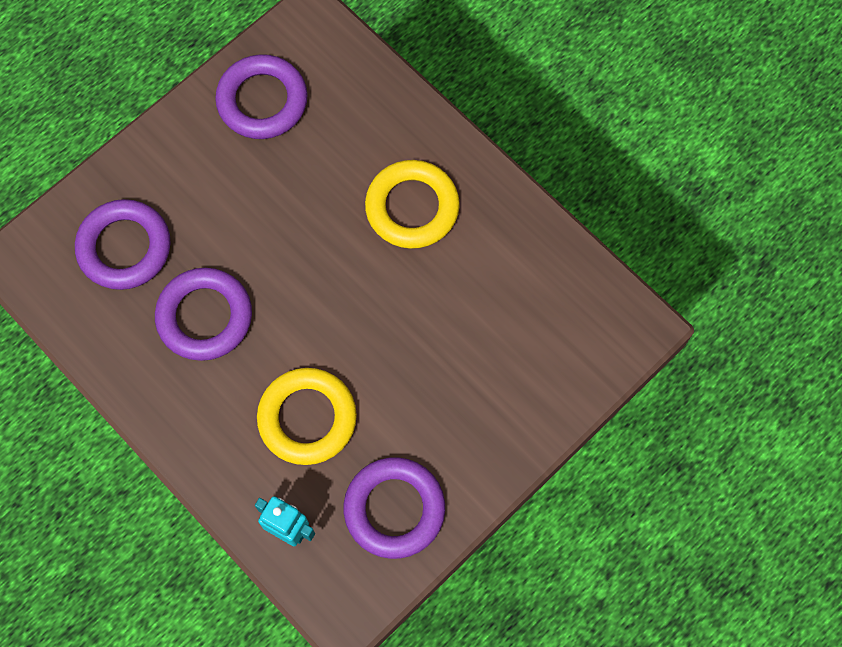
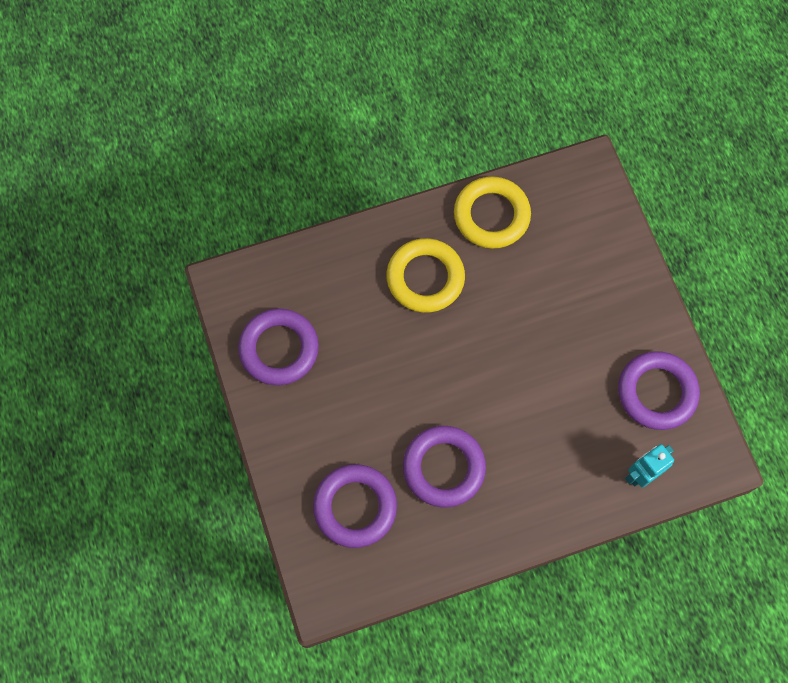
camera: 65 degrees left, 0 degrees up
yellow ring [257,368,357,465] -> yellow ring moved to [454,176,531,249]

